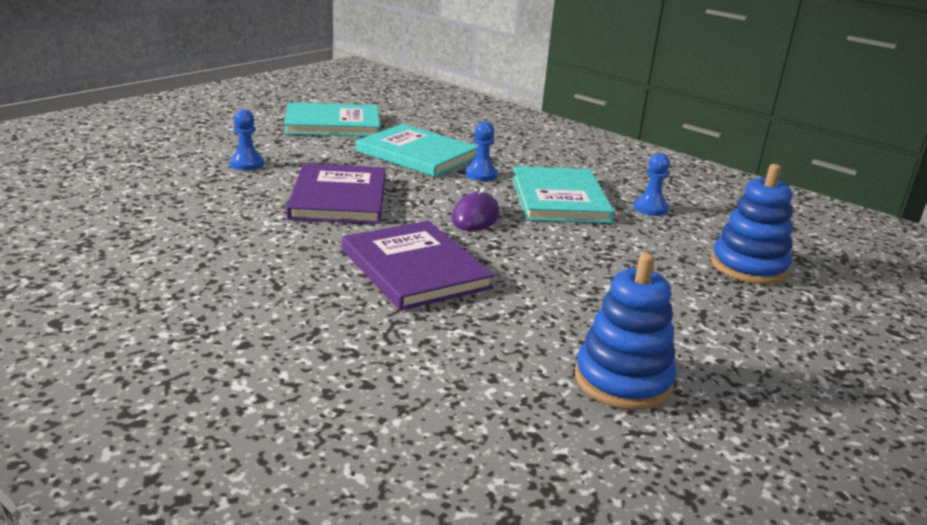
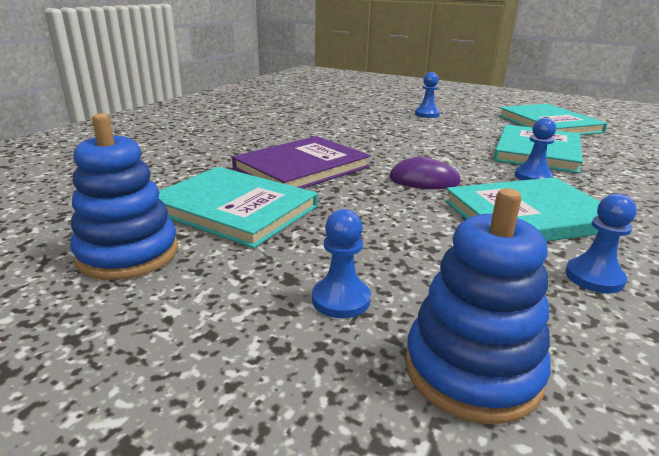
camera: 80 degrees right, 0 degrees up
purple book [286,163,385,224] -> none
none -> turquoise book [159,167,318,248]
none -> blue pawn [312,209,371,318]

